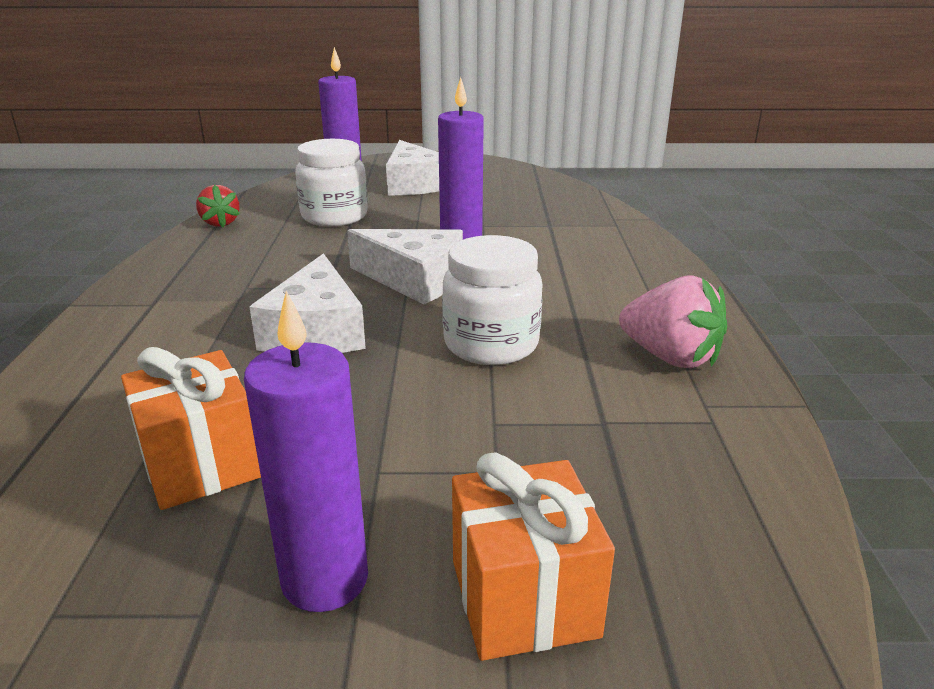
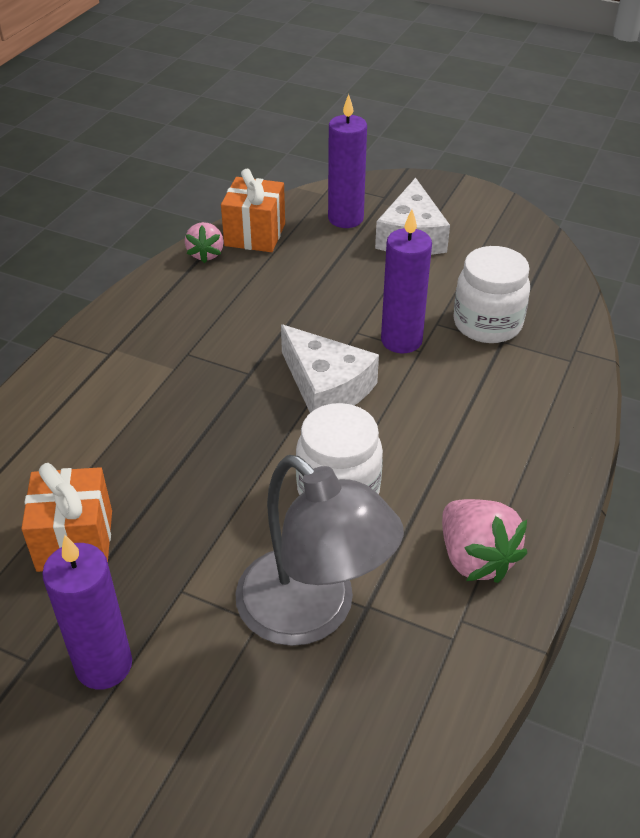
camera: 25 degrees right, 15 degrees up
red strawberry [196,185,240,227] -> pink strawberry [185,222,224,263]
white cheese [249,253,366,353] -> none
white jar [295,139,368,226] -> white jar moved to [453,246,530,343]
orange gift [452,452,615,661] -> orange gift moved to [221,169,285,252]
none -> grey lamp [235,455,404,646]

